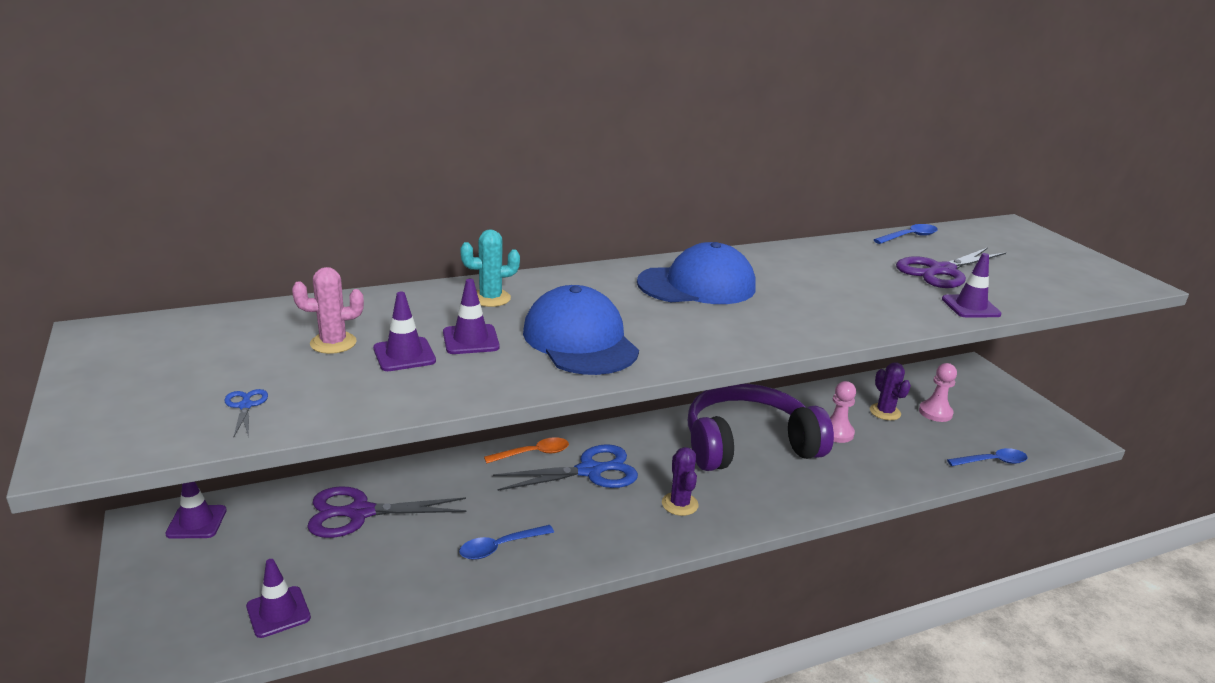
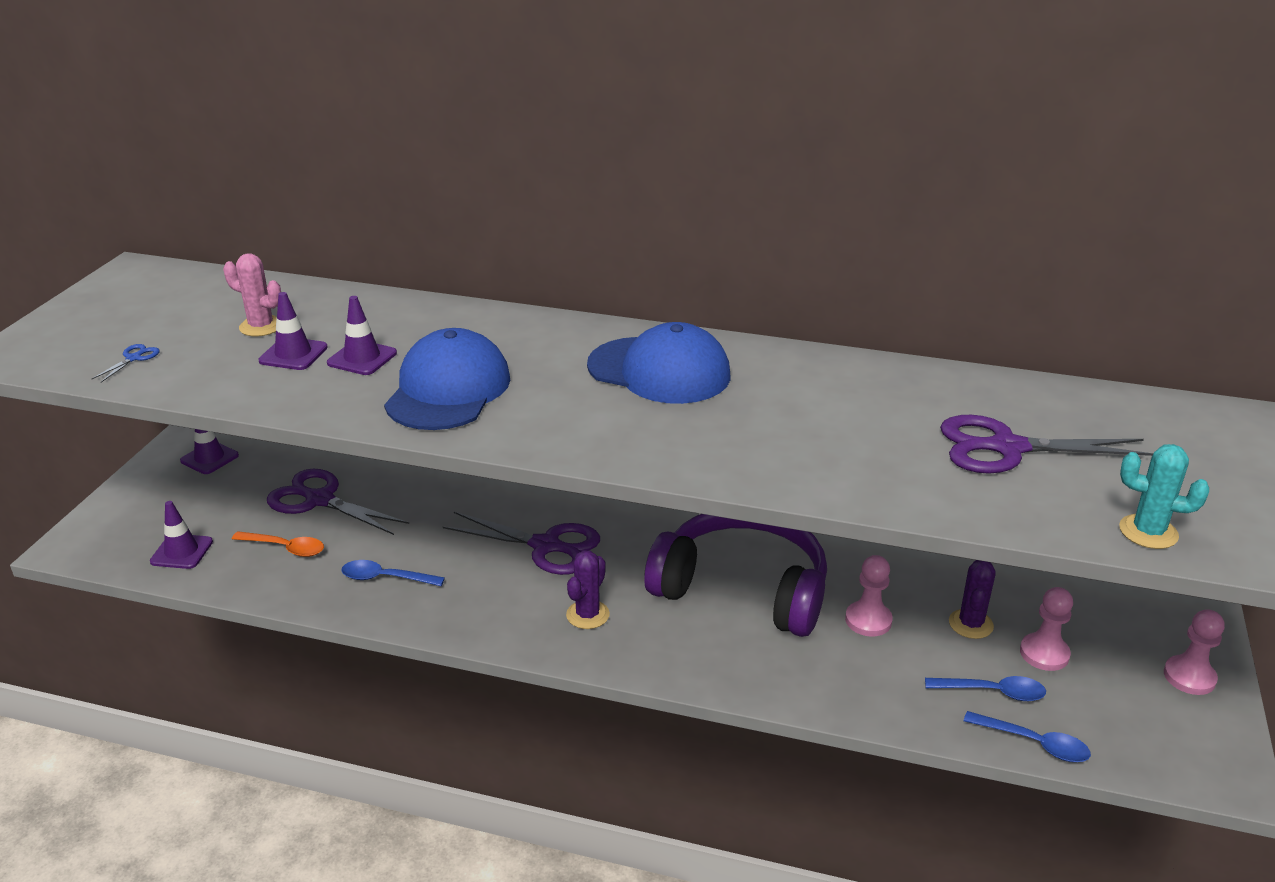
camera: 40 degrees right, 5 degrees up
turquoise cactus [460,229,520,307] -> turquoise cactus moved to [1119,444,1209,549]
orange spoon [484,437,569,464] -> orange spoon moved to [232,531,324,557]
blue scissors [493,444,638,491] -> purple scissors [443,512,600,575]
blue spoon [874,224,938,244] -> blue spoon moved to [925,676,1046,701]
purple traffic cone [942,253,1001,317] -> none
none -> pink pawn [1164,609,1225,695]

